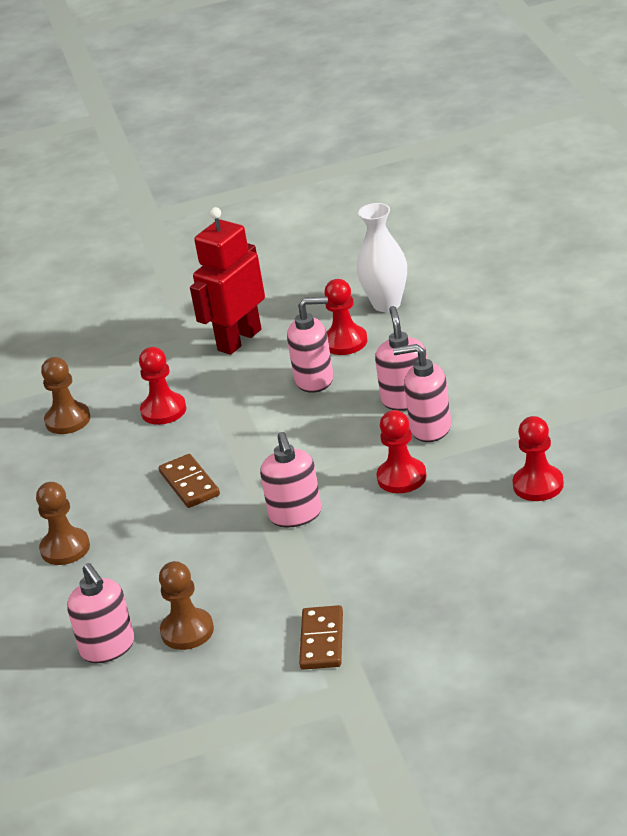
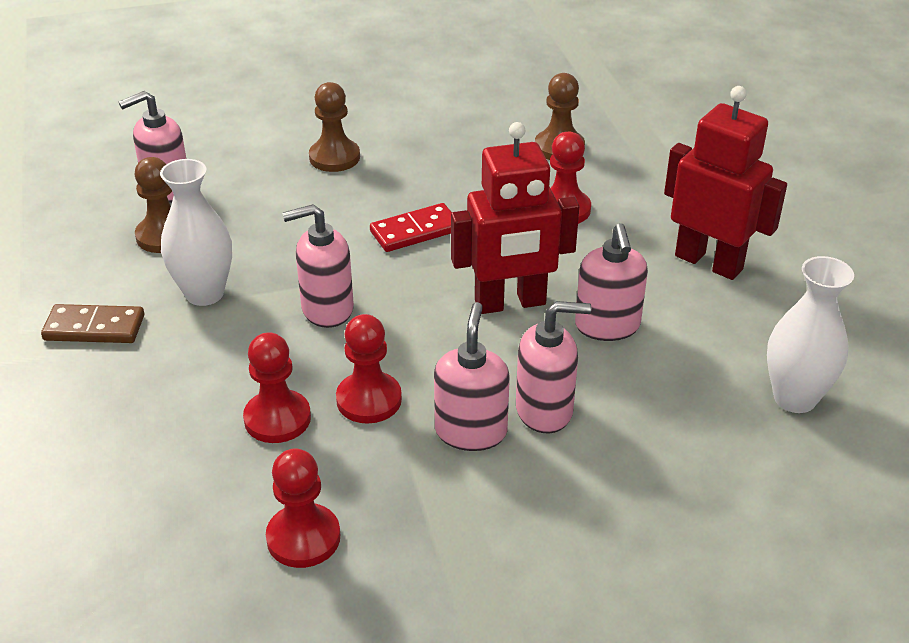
camera: 85 degrees right, 5 degrees up
brown domino [159,454,220,508] -> red domino [370,203,452,252]
red pawn [324,279,368,355] -> red pawn moved to [243,332,311,443]
none -> white vase [160,159,232,306]
none -> red robot [451,122,579,314]

